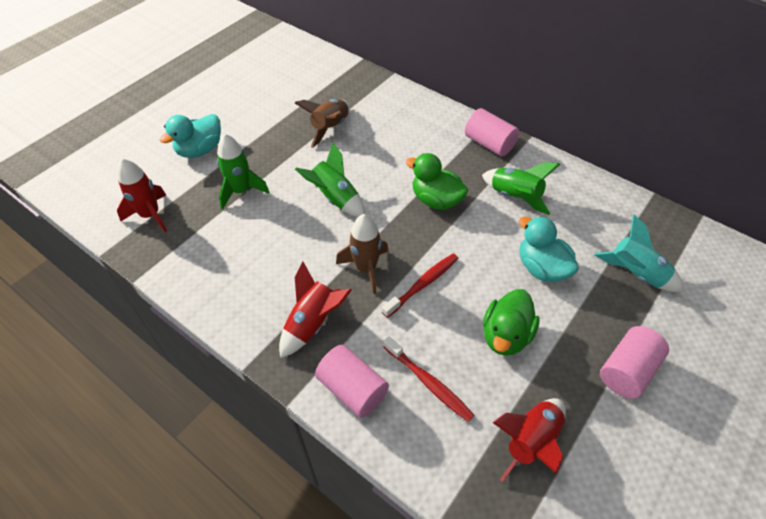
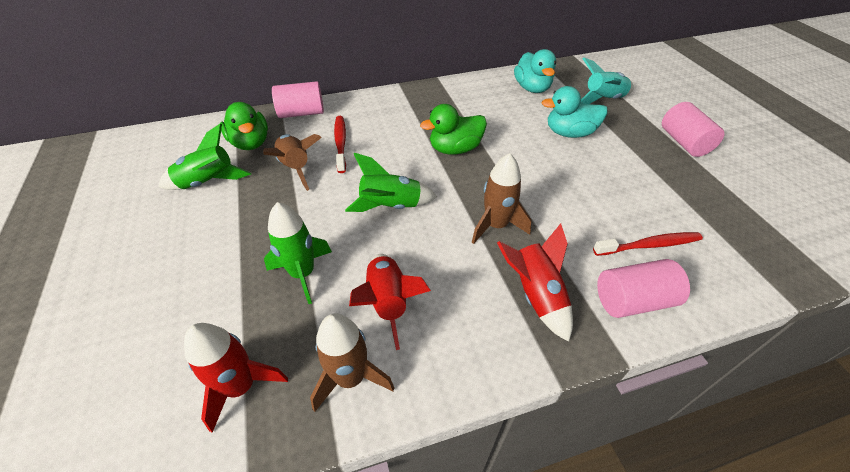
camera: 55 degrees left, 5 degrees down
turquoise duck [160,114,221,158] -> turquoise duck moved to [514,49,556,93]
red toothbrush [382,253,459,318] -> red toothbrush moved to [334,116,346,173]
pink cylinder [465,108,519,157] -> pink cylinder moved to [272,81,324,118]
green rocket [482,162,560,215] -> green rocket moved to [159,124,251,190]
green duck [483,289,539,356] -> green duck moved to [220,102,268,150]
red rocket [493,398,566,482] -> red rocket moved to [349,254,431,350]
none -> brown rocket [310,313,394,412]

